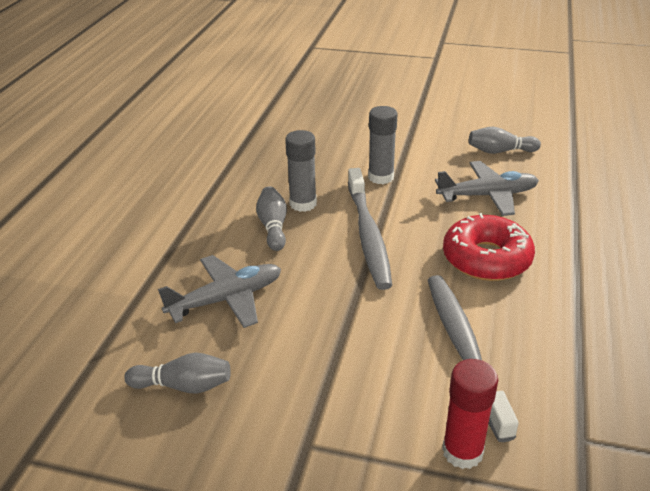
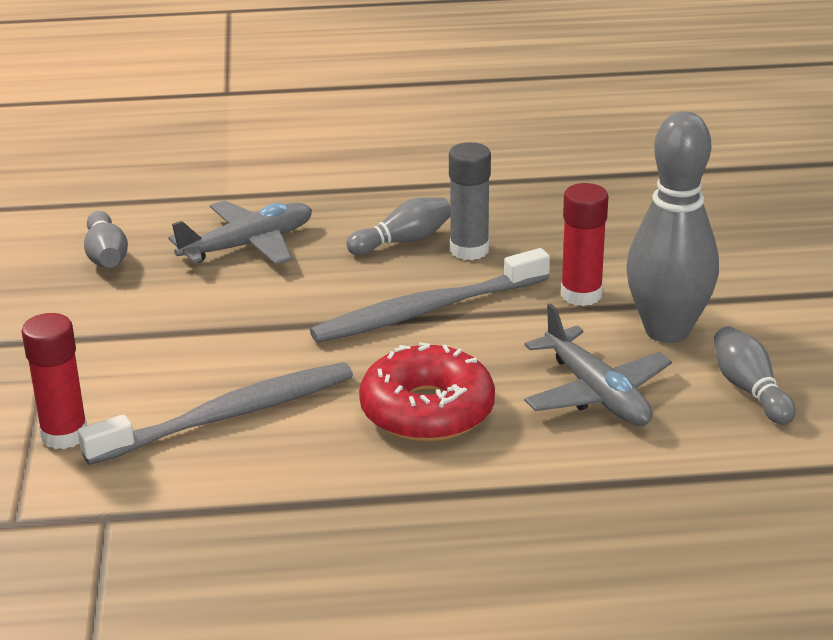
camera: 70 degrees right, 5 degrees down
grey plane [158,255,281,328] -> grey plane turned 75 degrees counterclockwise [168,200,312,265]
grey glue stick [368,106,397,184] -> red glue stick [561,183,609,306]
none -> grey bowling pin [626,111,719,343]

